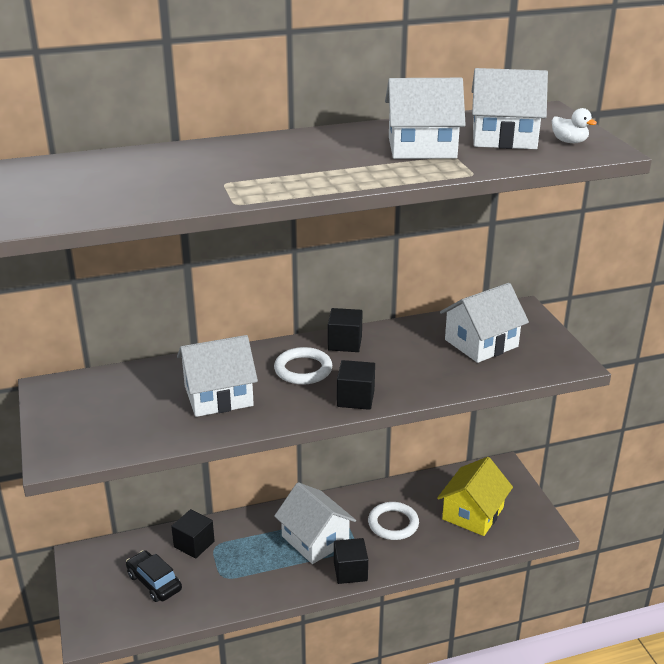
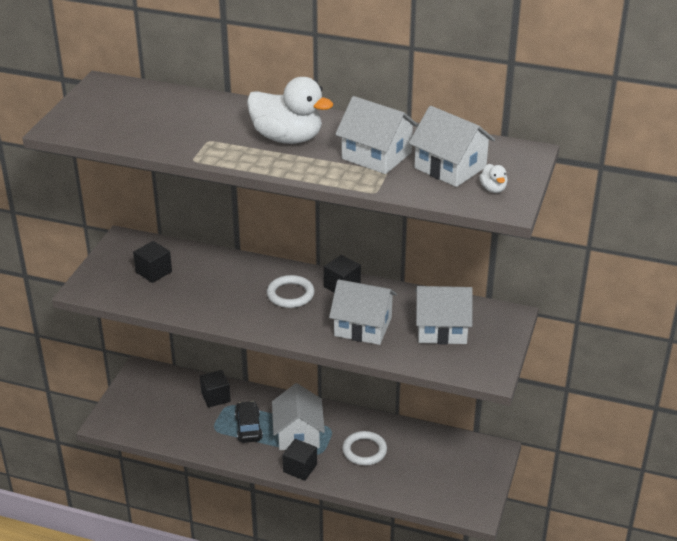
camera: 35 degrees right, 5 degrees up
black car [126,550,182,602] -> black car moved to [235,401,263,443]
white house [177,335,258,417] -> white house moved to [329,279,397,345]
black cube [337,360,375,410] -> black cube moved to [133,241,172,283]
yellow house [437,457,513,536] -> none
none -> white duck [247,77,333,144]

